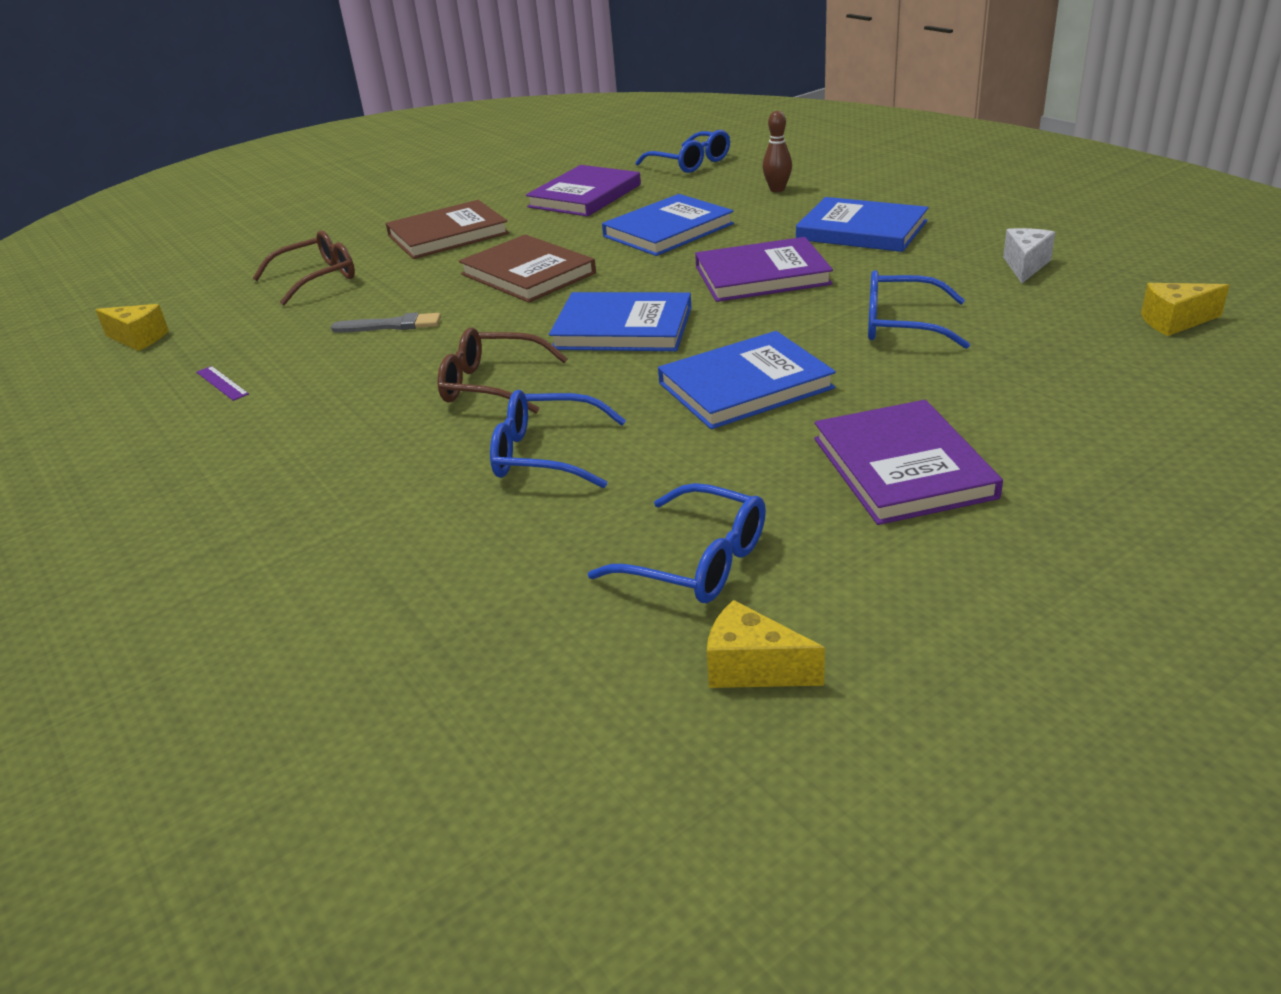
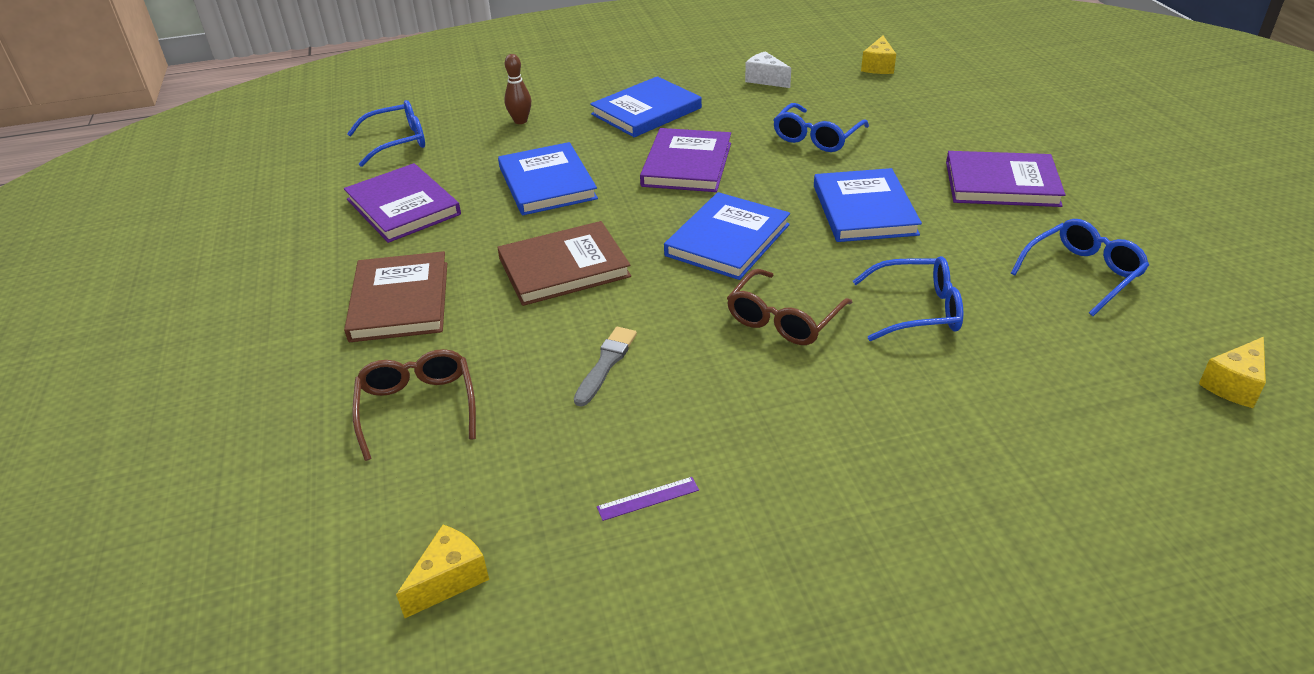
camera: 70 degrees left, 5 degrees up
blue glasses [490,390,626,488] -> blue glasses turned 120 degrees counterclockwise [853,256,963,341]
yellow cheese [707,600,825,688] -> yellow cheese moved to [1199,337,1266,408]

